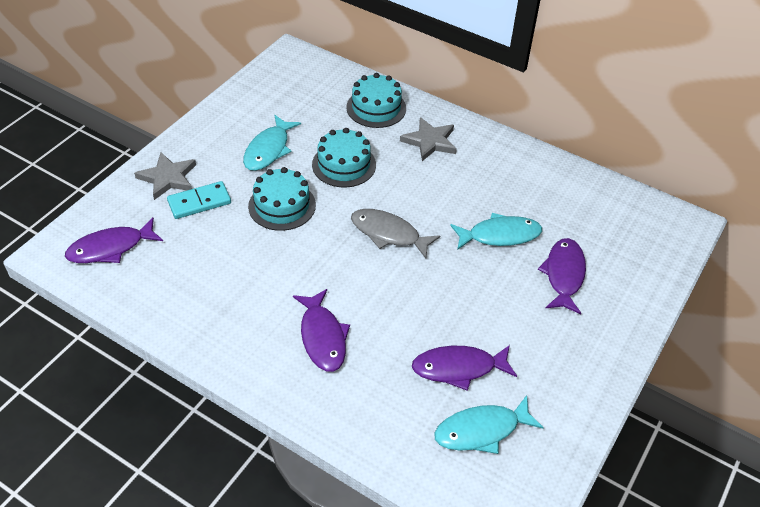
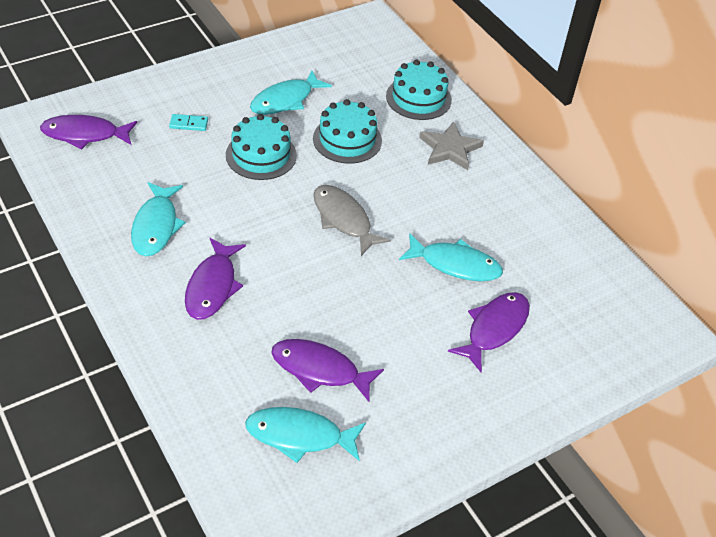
camera: 25 degrees right, 0 degrees up
grey star [134,153,196,200] -> none
turquoise domino [167,181,231,219] -> turquoise domino [169,114,208,131], size x0.61
none -> turquoise fish [131,182,186,256]

